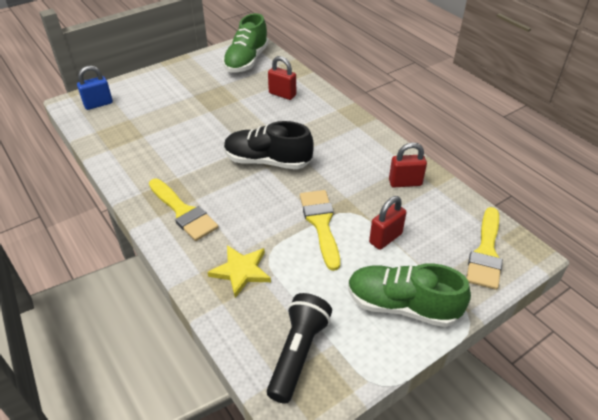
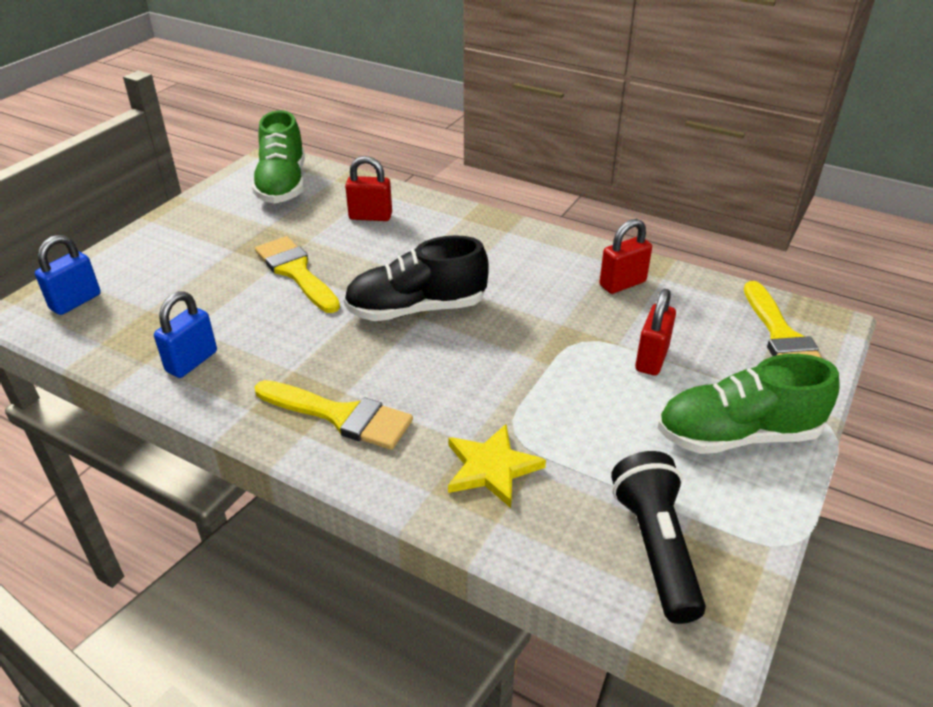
camera: 25 degrees left, 5 degrees down
yellow brush [300,190,340,271] -> yellow brush moved to [255,236,340,313]
none -> blue padlock [154,291,217,378]

